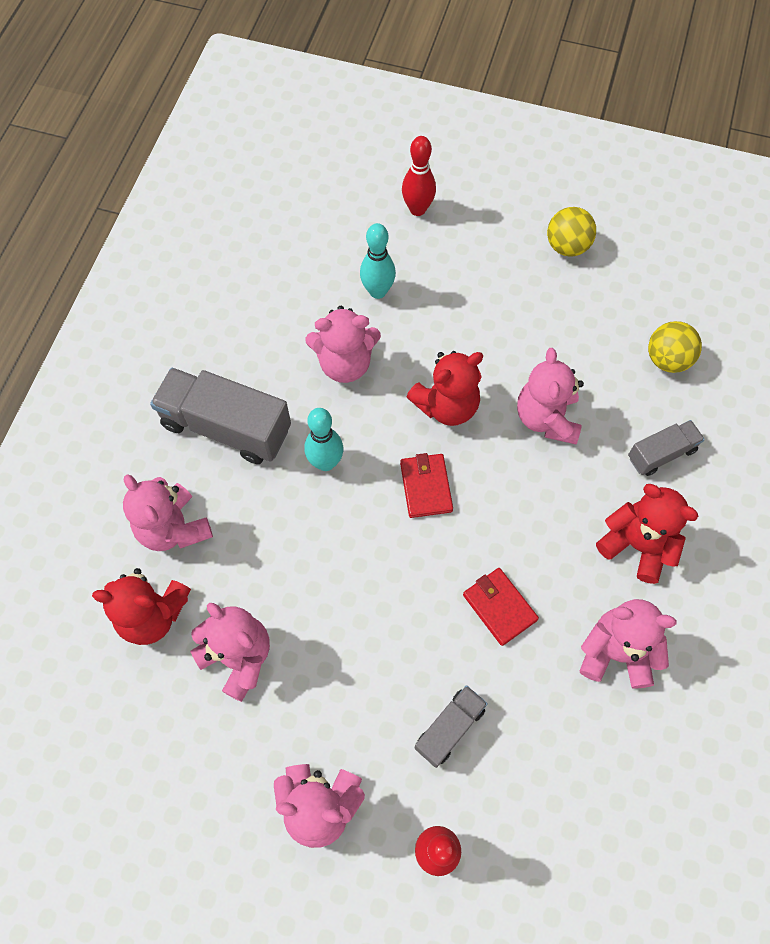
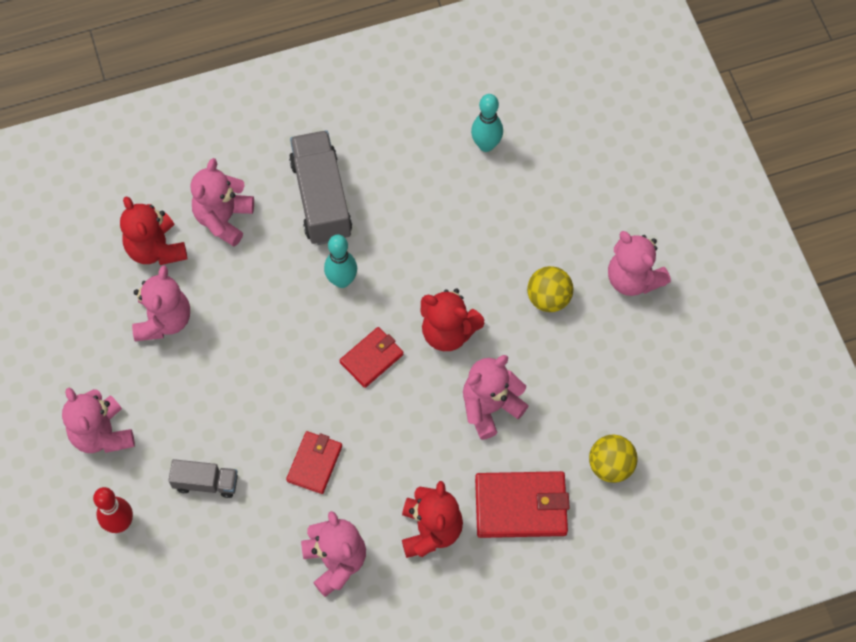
camera: 55 degrees right, 0 degrees up
pink teddy bear [305,306,381,383] -> pink teddy bear moved to [608,231,671,296]
turquoise bowling pin [360,223,396,299] -> turquoise bowling pin moved to [471,94,503,152]
red bowling pin [402,136,436,216] -> none
yellow ball [547,207,596,257] -> yellow ball moved to [527,266,573,312]
grey truck [628,420,705,476] -> red wallet [475,471,570,538]

